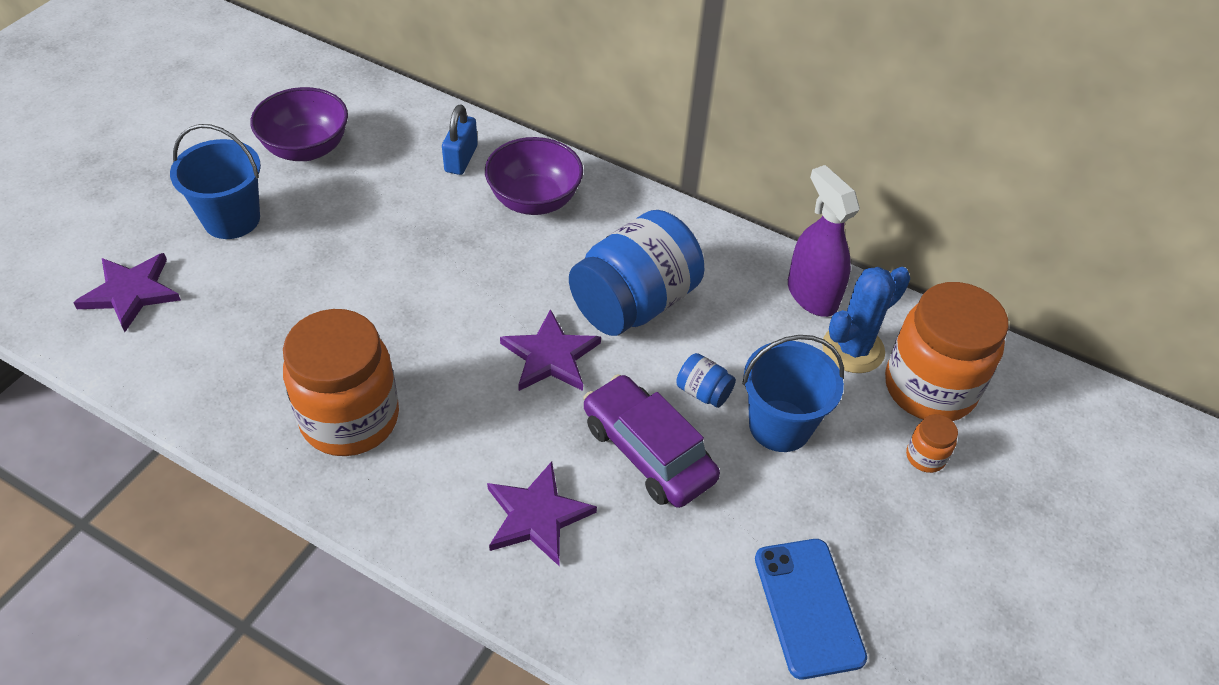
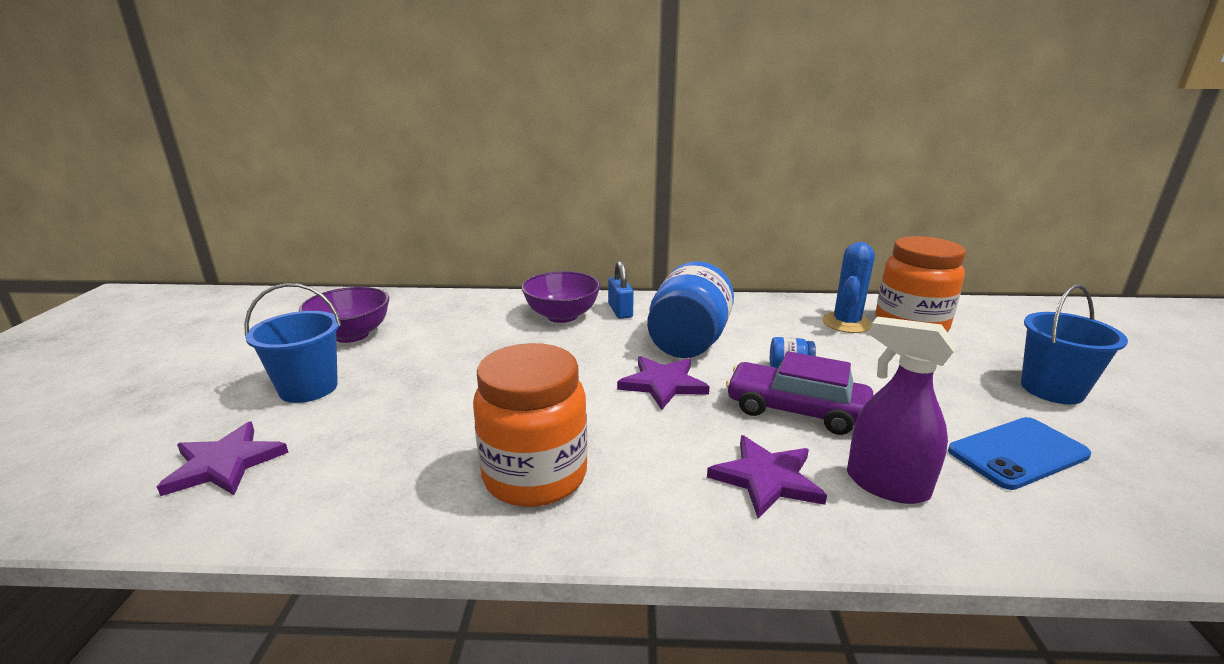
camera: 25 degrees left, 25 degrees down
blue padlock [442,104,478,175] -> blue padlock moved to [608,261,634,319]
blue bucket [742,335,844,452] -> blue bucket moved to [1021,284,1128,404]
blue phone [755,539,867,679] -> blue phone turned 75 degrees counterclockwise [948,417,1091,490]
purple spray bottle [788,165,860,317] -> purple spray bottle moved to [847,317,957,504]
orange jar [906,414,958,473] -> none

